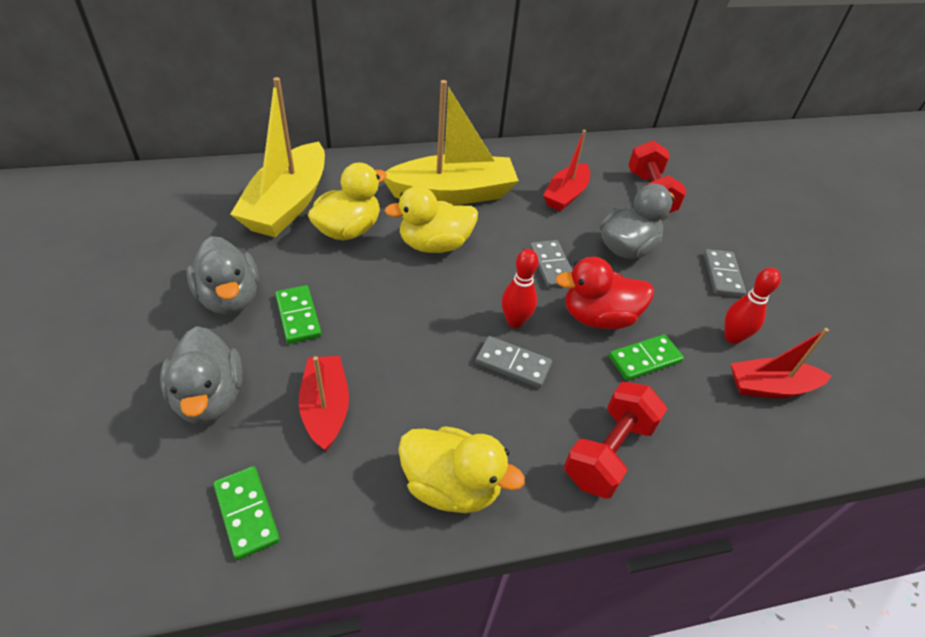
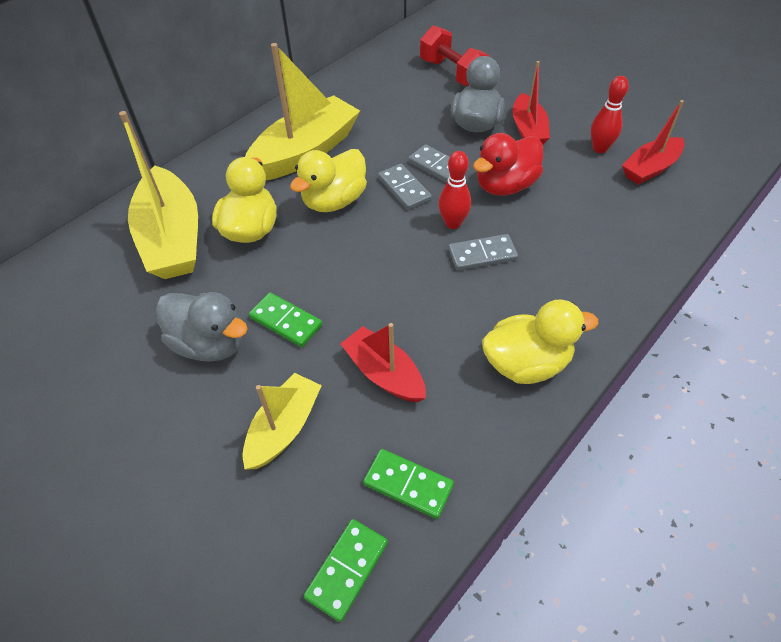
camera: 30 degrees left, 5 degrees up
grey duck [160,326,243,424] -> yellow boat [242,373,322,469]
red boat [543,130,590,211] -> red boat moved to [513,61,550,144]
red dumbbell [564,382,667,499] -> none
green domino [609,334,684,381] -> green domino moved to [304,519,388,622]
grey domino [704,249,746,297] -> grey domino moved to [378,164,432,210]

